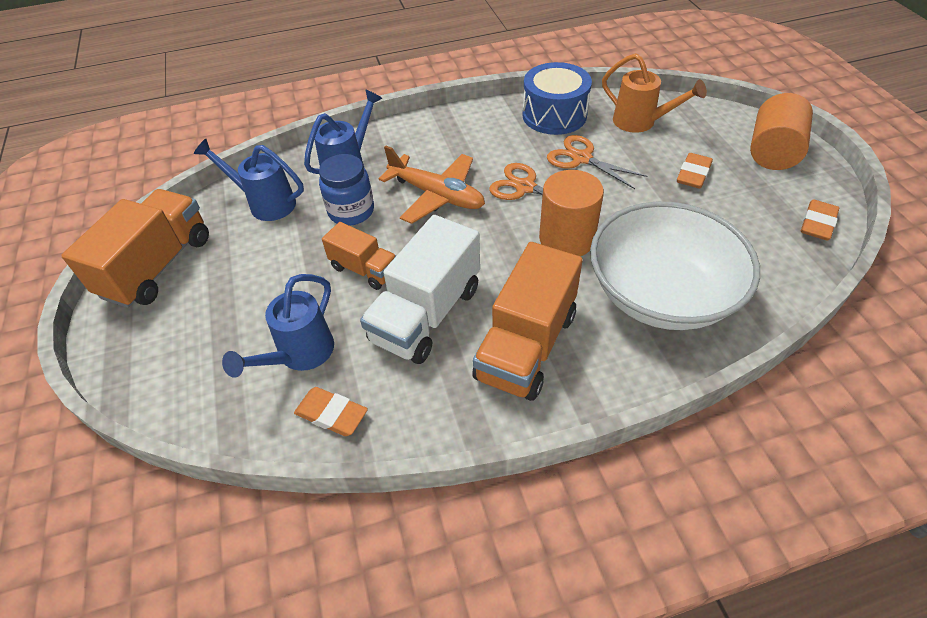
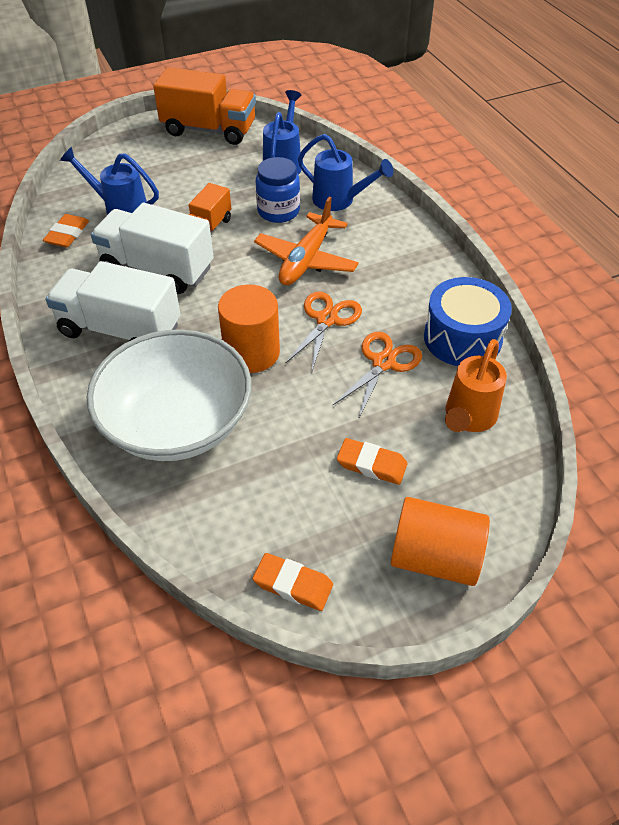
camera: 80 degrees right, 0 degrees up
orange truck [472,242,583,401] -> white truck [46,261,181,341]

